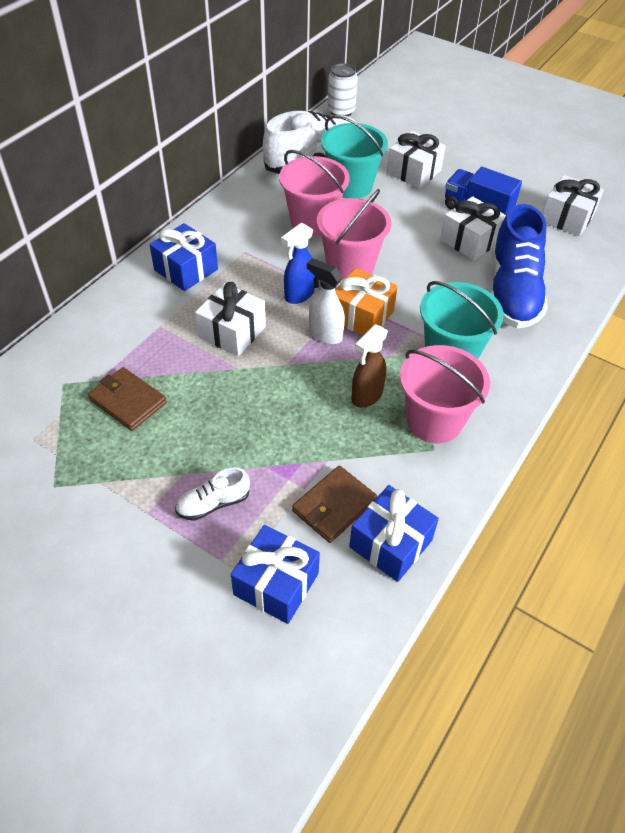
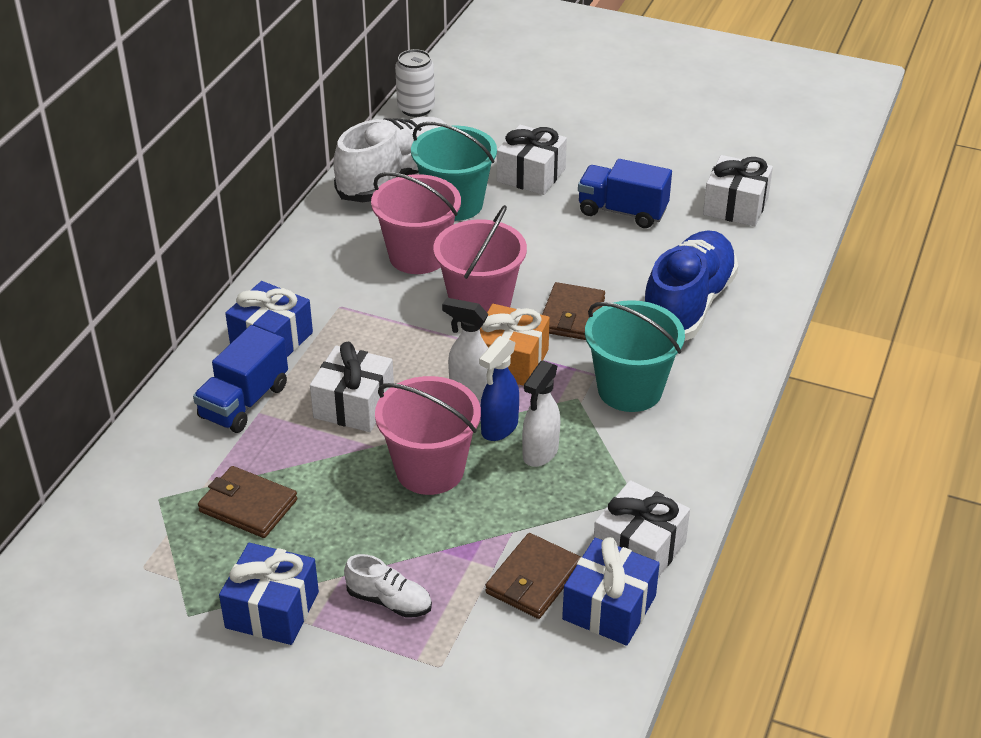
camera: 10 degrees left, 10 degrees down
white shoe [175,467,250,521] -> white shoe turned 120 degrees counterclockwise [344,554,432,618]
blue gift [231,525,320,624] -> blue gift moved to [219,543,319,645]
blue spray bottle [281,222,315,304] -> blue spray bottle moved to [479,336,519,441]
brown spray bottle [351,324,388,408] -> white spray bottle [522,360,560,467]
pink bucket [400,345,490,443] -> pink bucket moved to [375,376,481,495]
white gift [440,196,506,261] -> white gift moved to [594,480,690,577]
blue shoe [491,204,547,329] -> blue shoe turned 150 degrees counterclockwise [645,230,738,341]
none -> blue truck [193,325,288,433]
none -> brown wallet [542,282,605,340]

